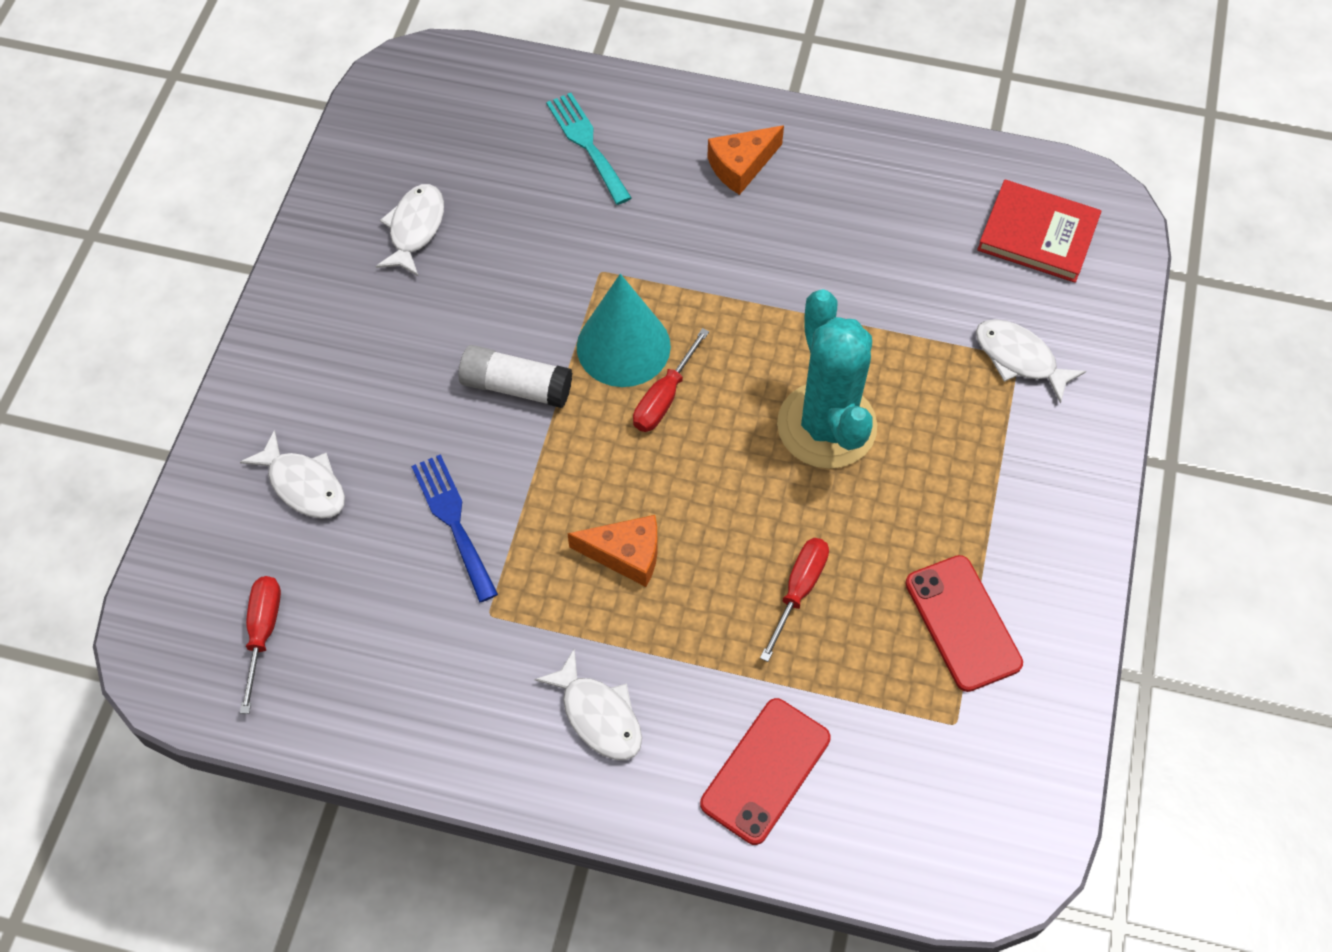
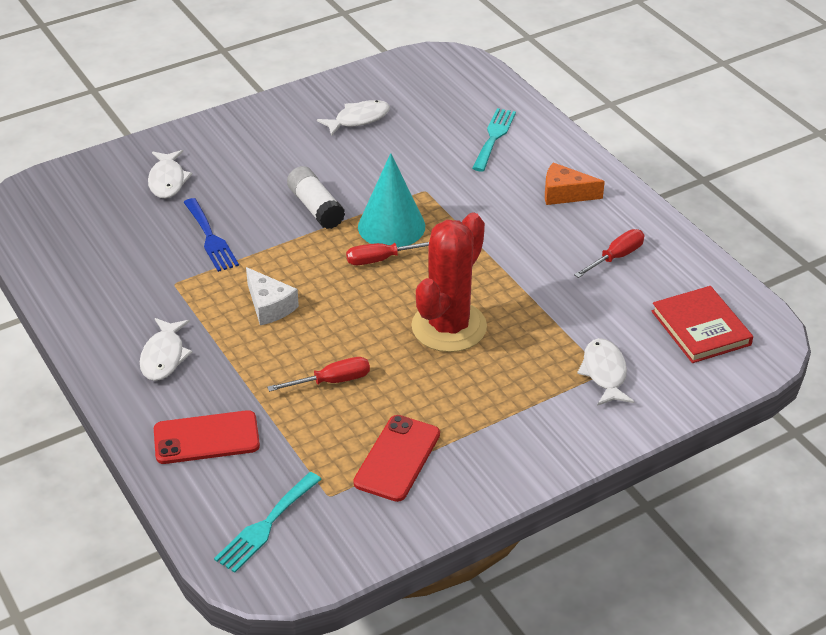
camera: 45 degrees right, 20 degrees down
red screwdriver [240,576,281,714] -> red screwdriver moved to [574,229,644,278]
blue fork [411,454,498,602] -> blue fork turned 135 degrees clockwise [184,198,239,272]
orange cheese [567,515,658,587] -> white cheese [246,267,299,325]
turquoise cactus [777,289,877,469] -> red cactus [411,213,487,352]
none -> turquoise fork [214,472,322,573]

